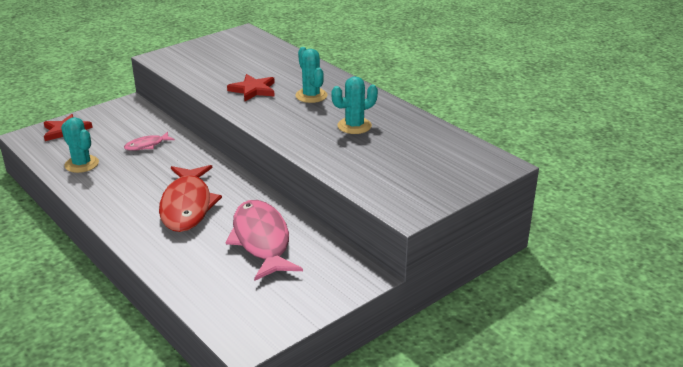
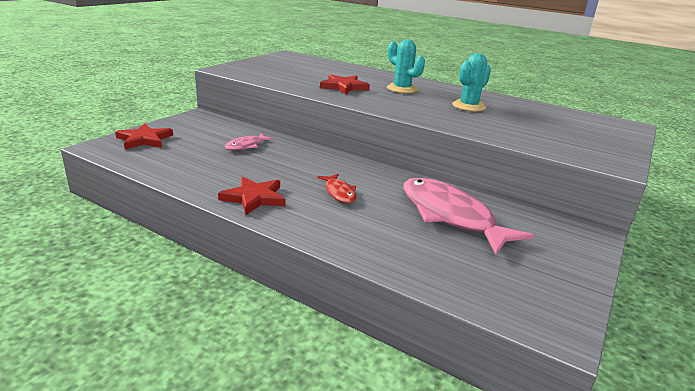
camera: 20 degrees left, 5 degrees down
turquoise cactus [61,117,99,173] -> none
red fish [159,165,222,232] -> red fish [318,174,357,203], size x0.47
none -> red star [218,177,286,215]

